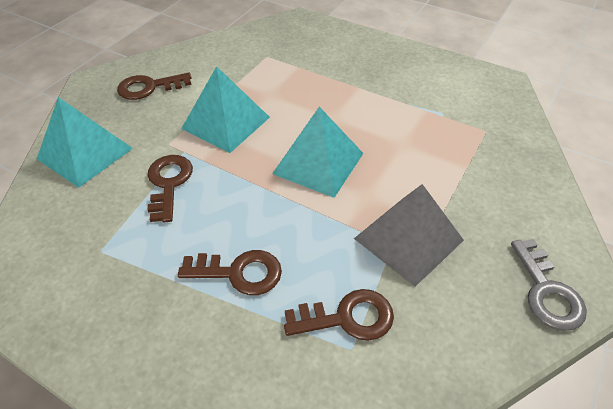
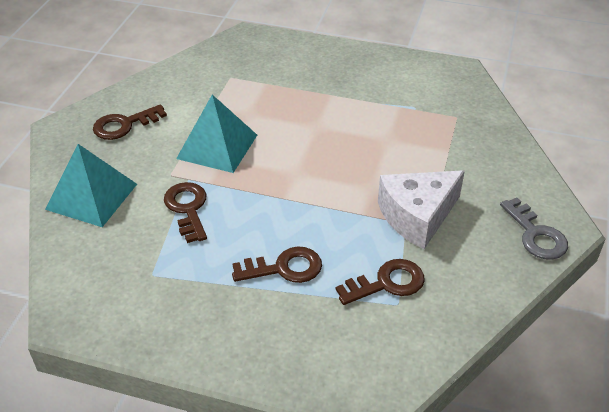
camera: 15 degrees left, 5 degrees down
turquoise pyramid [272,107,363,198] -> none
grey pyramid [354,184,464,287] -> white cheese [378,170,465,249]

